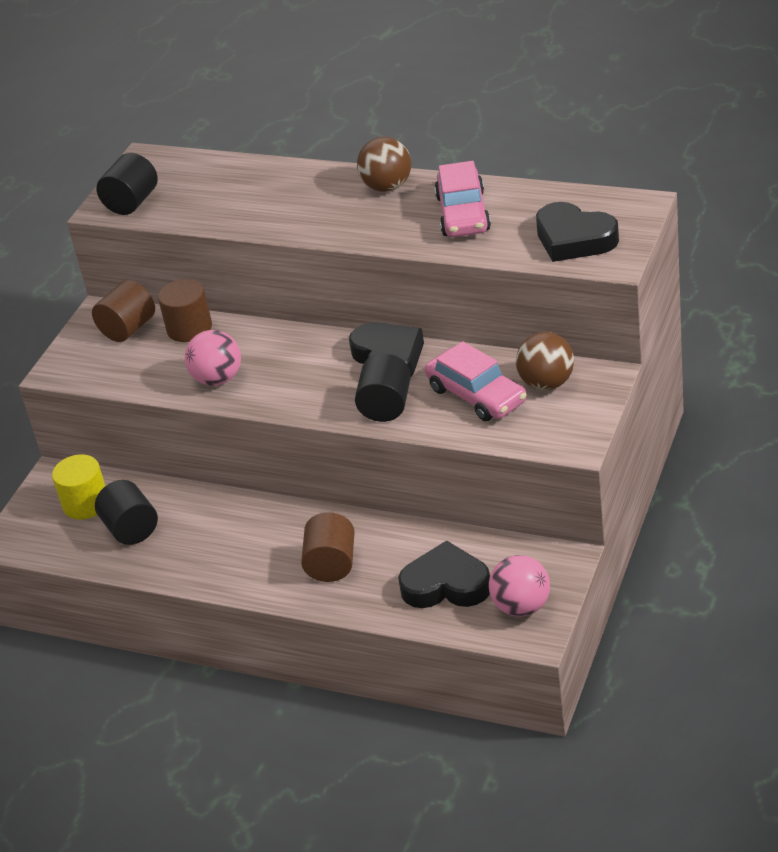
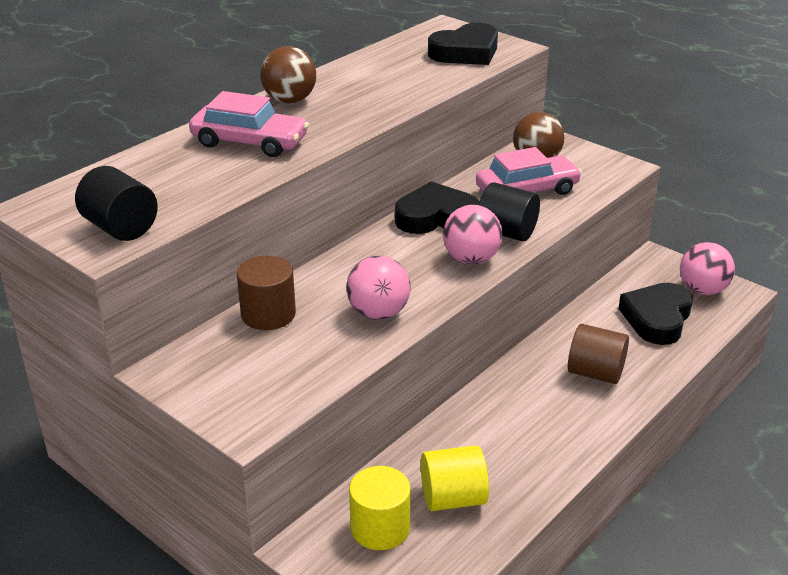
camera: 75 degrees left, 5 degrees down
brown cylinder [92,280,155,342] -> none
black cylinder [95,480,158,545] -> yellow cylinder [421,445,489,511]
pink car [435,161,491,237] -> pink car moved to [189,91,309,157]
none -> pink ball [443,205,503,264]

